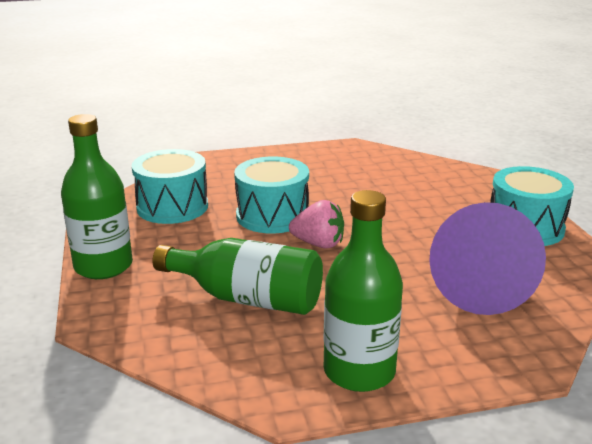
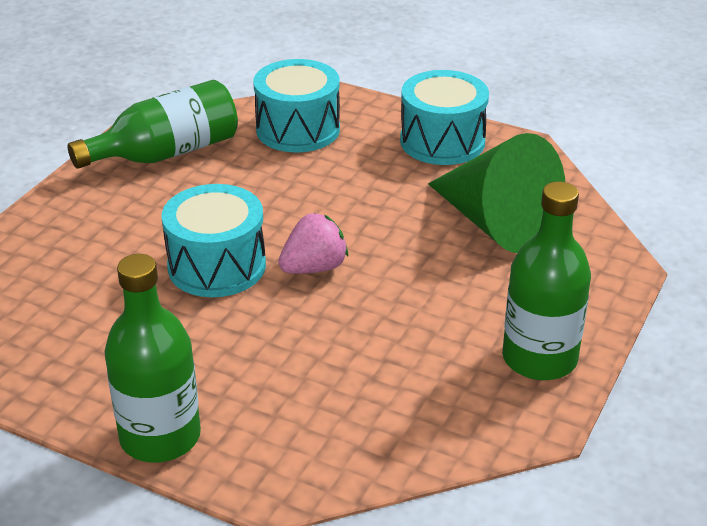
camera: 50 degrees left, 10 degrees up
turquoise drum [132,149,208,224] -> turquoise drum moved to [253,59,340,152]
green bottle [152,238,323,315] -> green bottle moved to [68,80,238,169]
purple cone [429,202,546,315] -> green cone [428,133,565,253]

